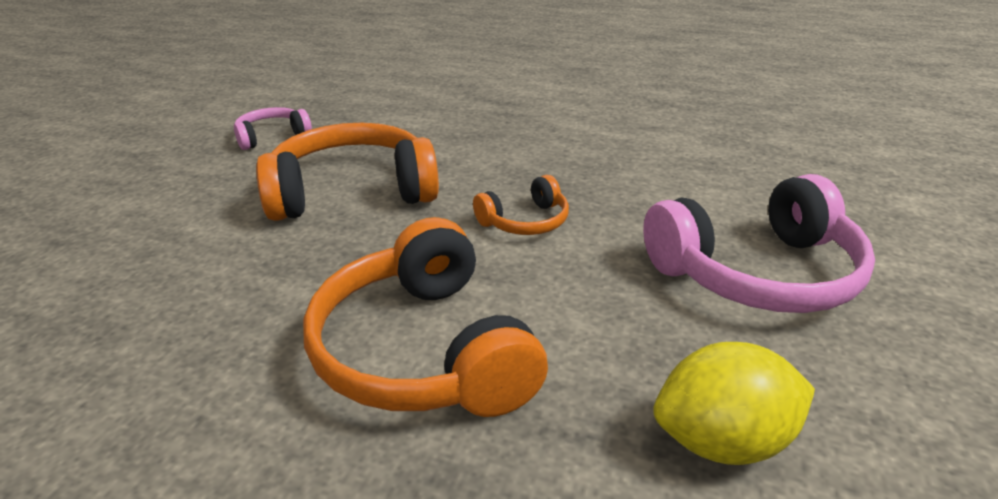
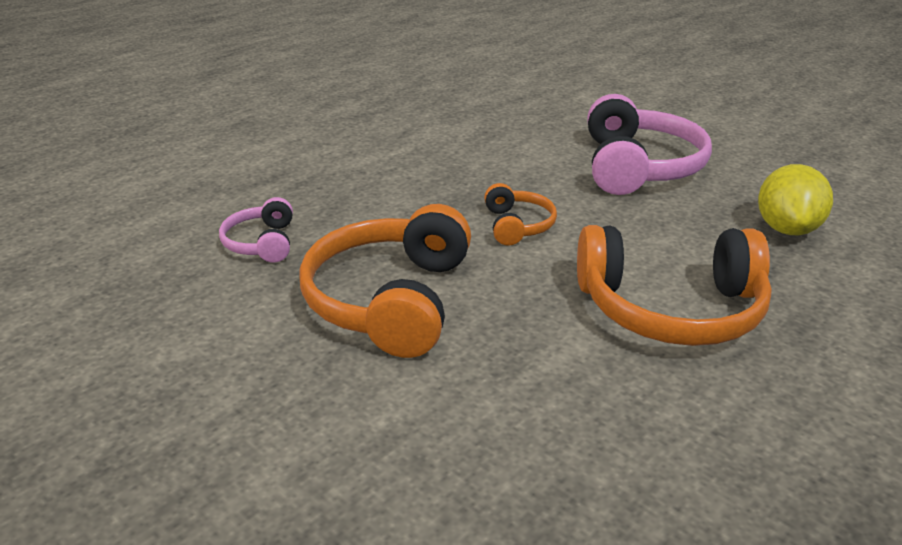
camera: 65 degrees left, 0 degrees up
pink headphones [234,107,312,150] -> pink headphones moved to [219,197,293,263]

